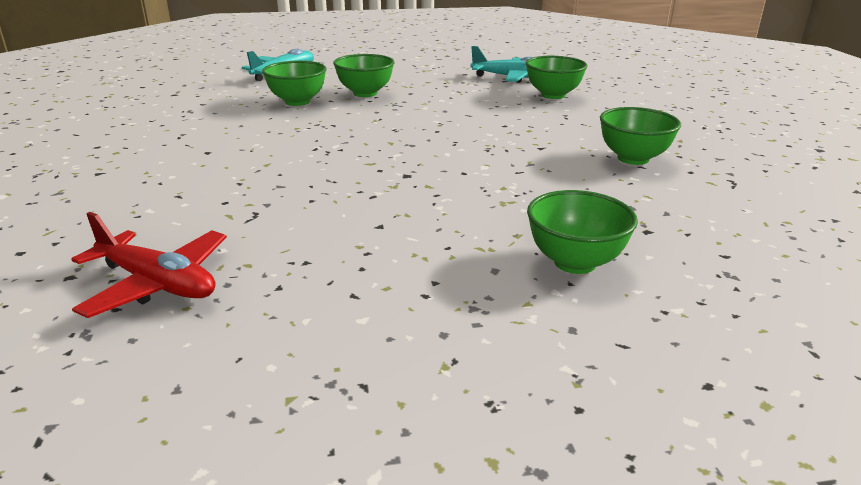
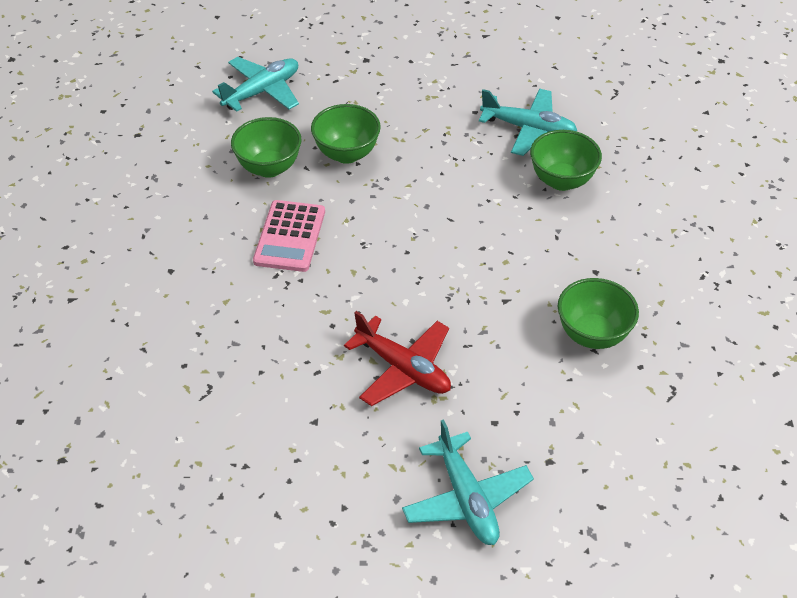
camera: 10 degrees right, 20 degrees up
red plane [71,212,227,318] -> red plane moved to [344,311,451,406]
green bowl [527,190,638,274] -> turquoise plane [402,419,534,545]
none -> pink calculator [253,200,325,272]

